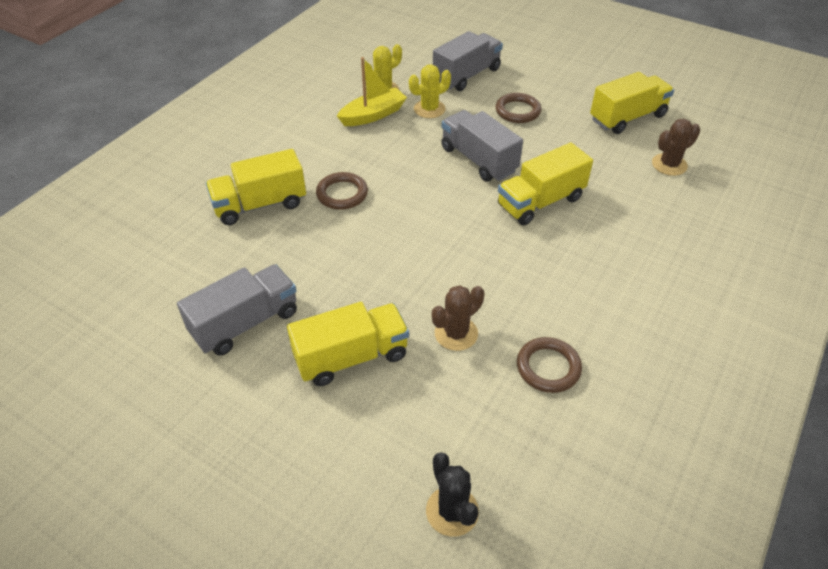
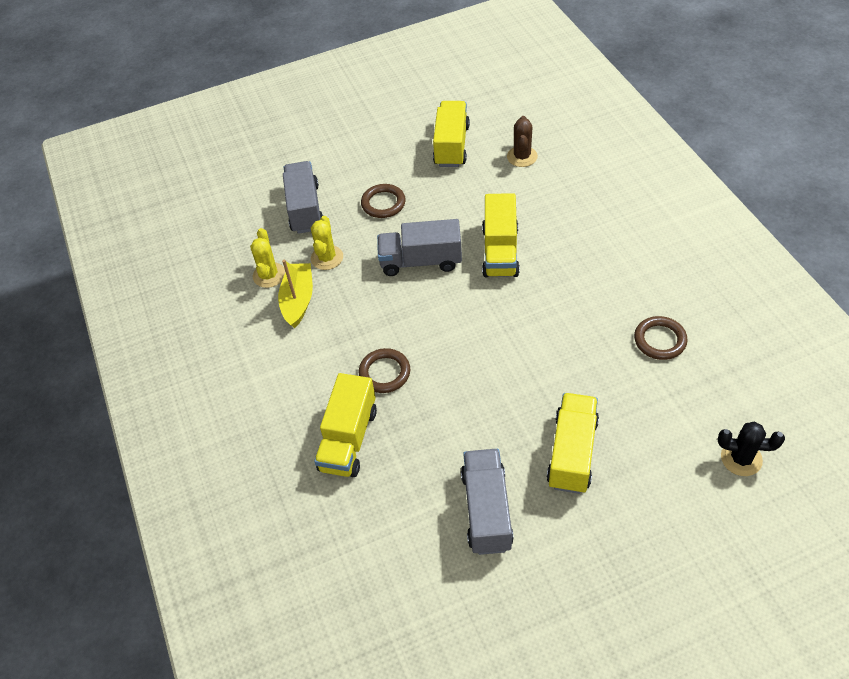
camera: 50 degrees left, 5 degrees up
brown cactus [432,285,485,351] -> none

